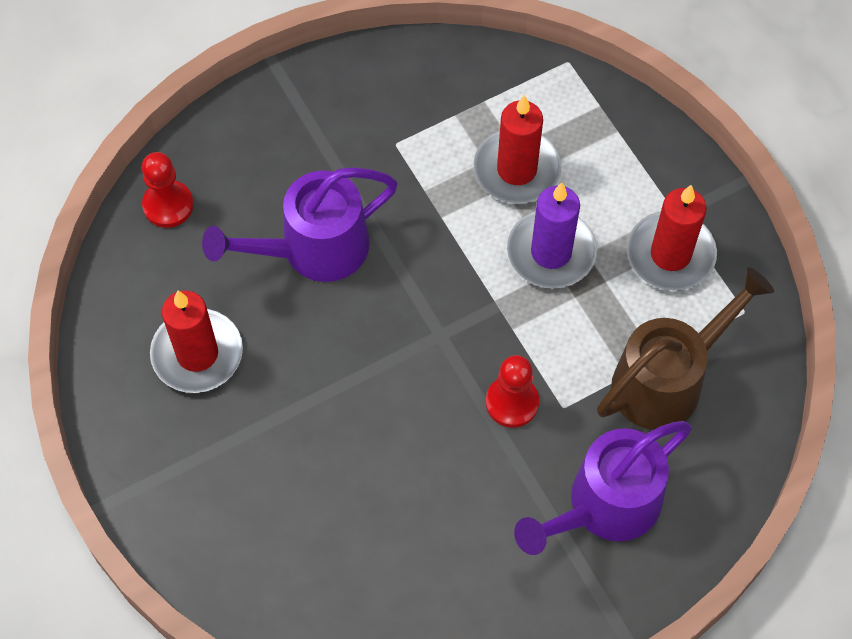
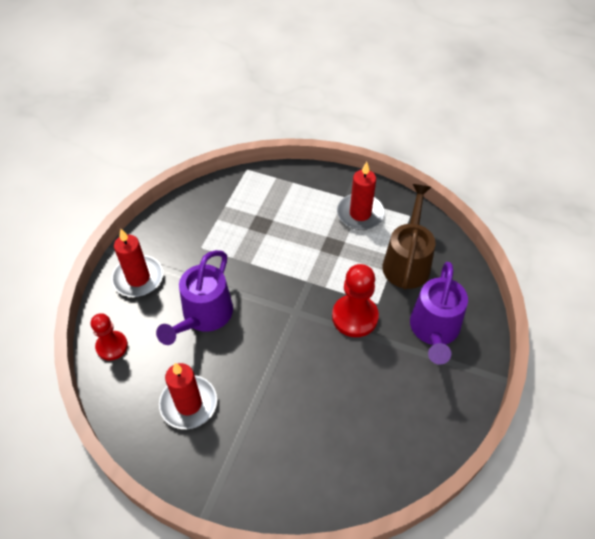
camera: 40 degrees left, 10 degrees down
red candle [473,95,561,204] -> red candle moved to [111,229,163,297]
red pawn [486,355,539,428] -> red pawn [332,264,379,337], size x1.52
purple candle [507,183,597,289] -> none

